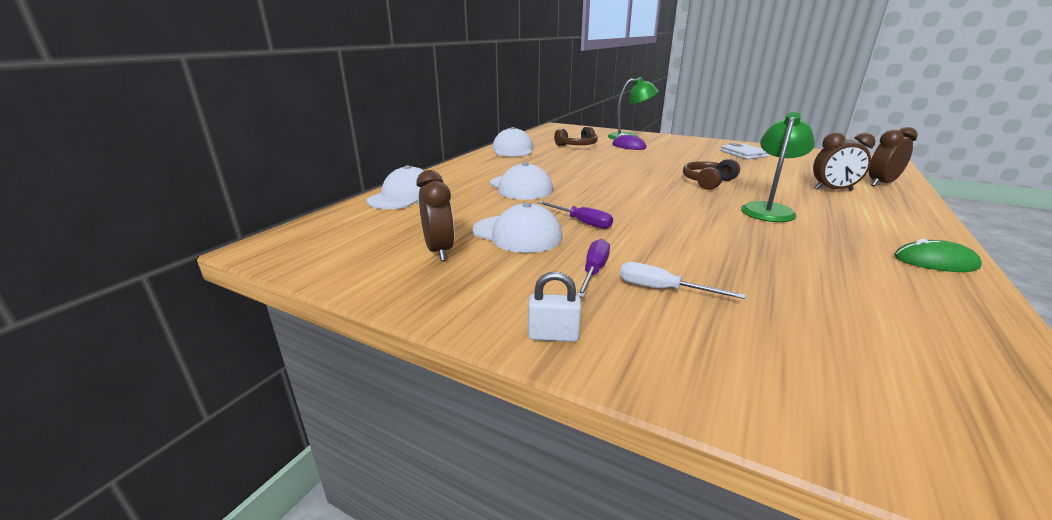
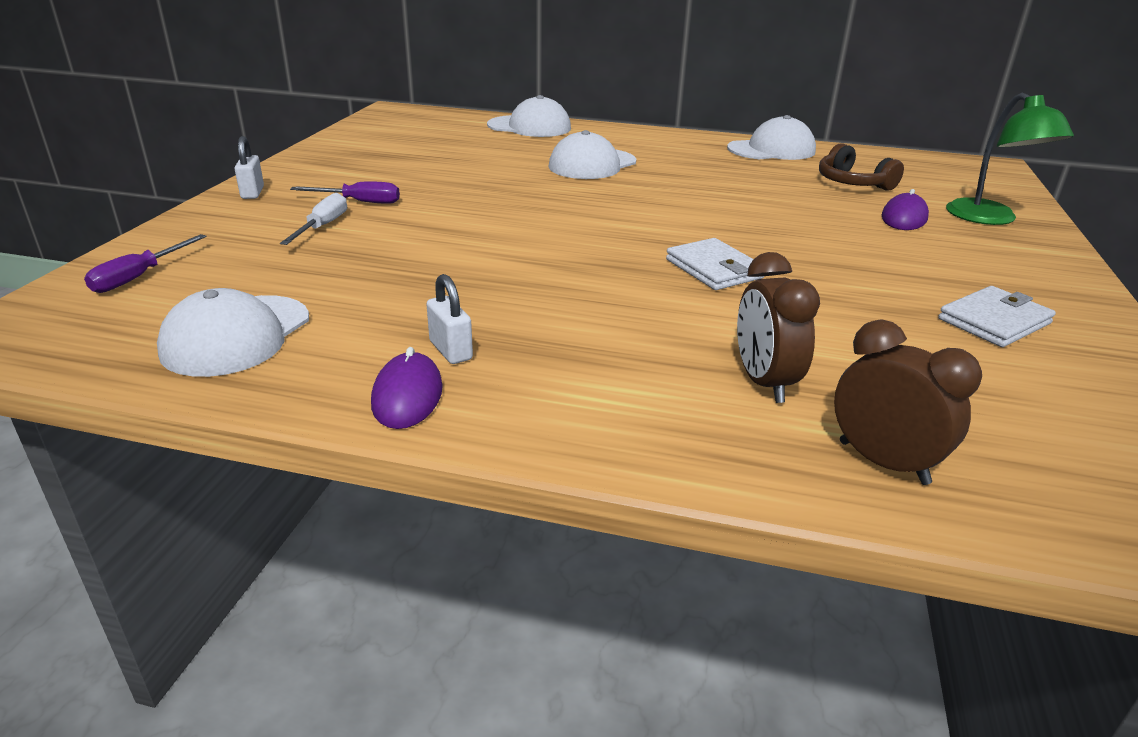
camera: 75 degrees right, 5 degrees up
brown clock [416,170,454,261] -> none
white cap [473,203,563,253] -> white cap moved to [157,288,309,377]
purple screwdriver [538,201,613,229] -> purple screwdriver moved to [84,234,207,293]
brown headphones [683,159,740,190] -> white wallet [666,238,765,290]
green lamp [741,112,815,222] -> none
green mouse [894,239,982,272] -> purple mouse [371,347,443,429]
none -> white padlock [427,274,473,364]

